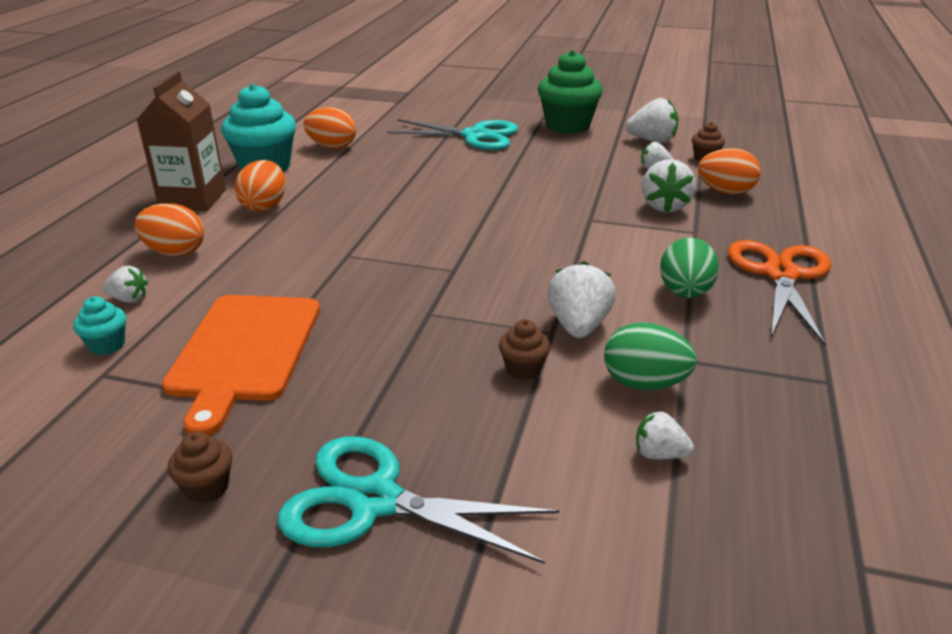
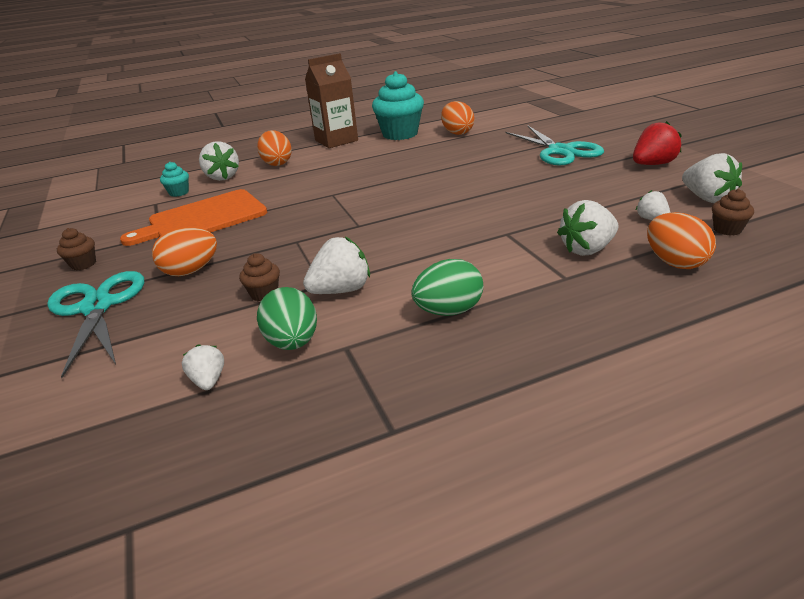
camera: 55 degrees right, 0 degrees up
white strawberry [103,266,148,303] -> white strawberry [199,141,239,181], size x1.71
orange egg [235,160,286,212] -> orange egg moved to [152,227,217,276]
green cupcake [538,50,603,134] -> red strawberry [633,121,682,165]
orange scissors [728,240,831,345] -> none

